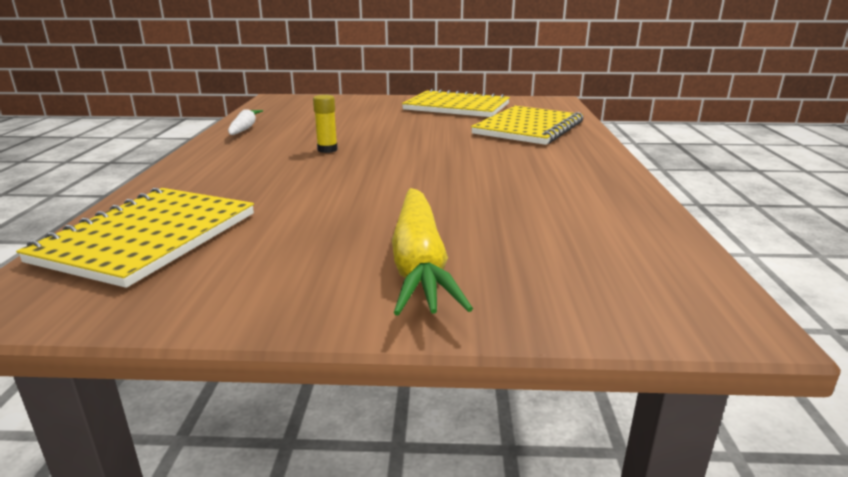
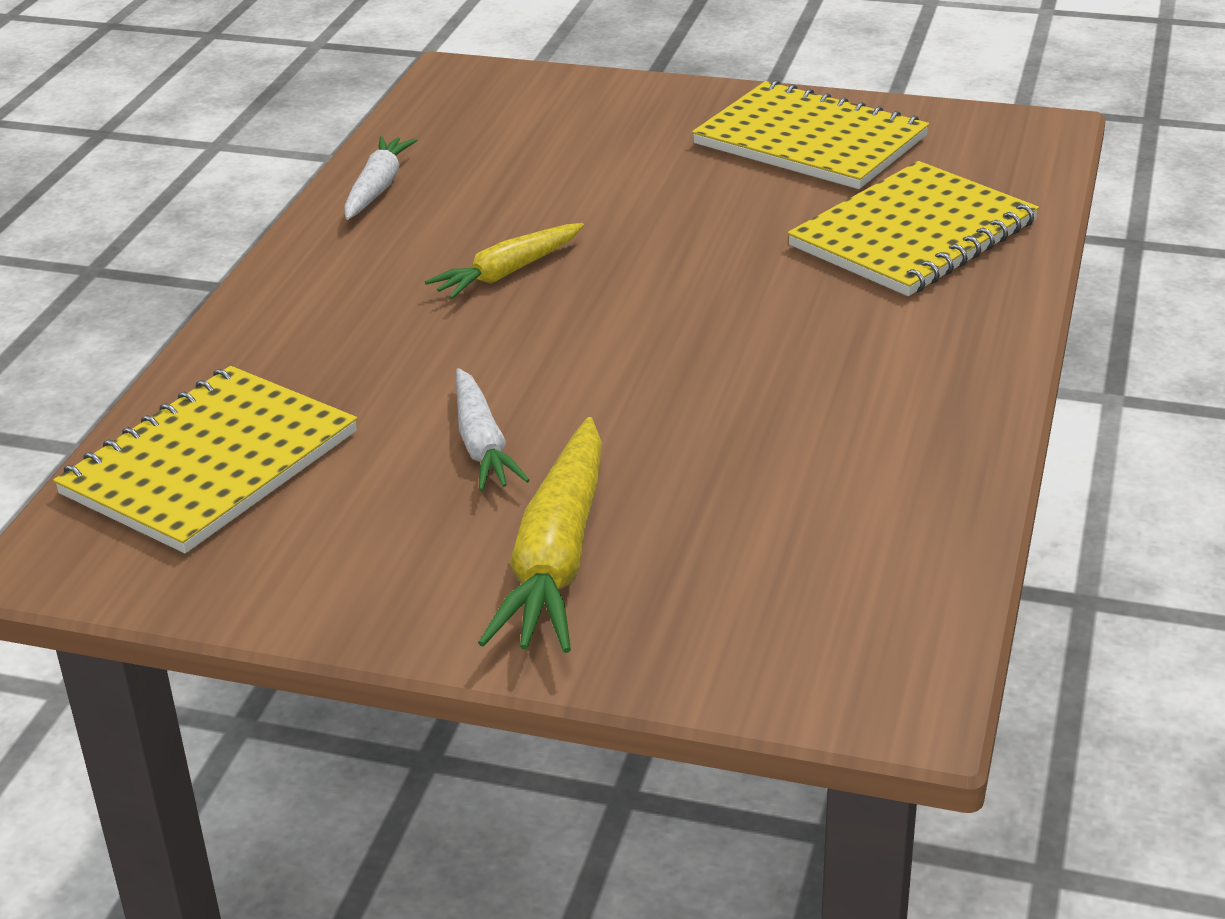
camera: 15 degrees right, 10 degrees up
yellow glue stick [313,95,338,153] -> yellow carrot [425,223,584,299]
none -> white carrot [456,368,530,491]

